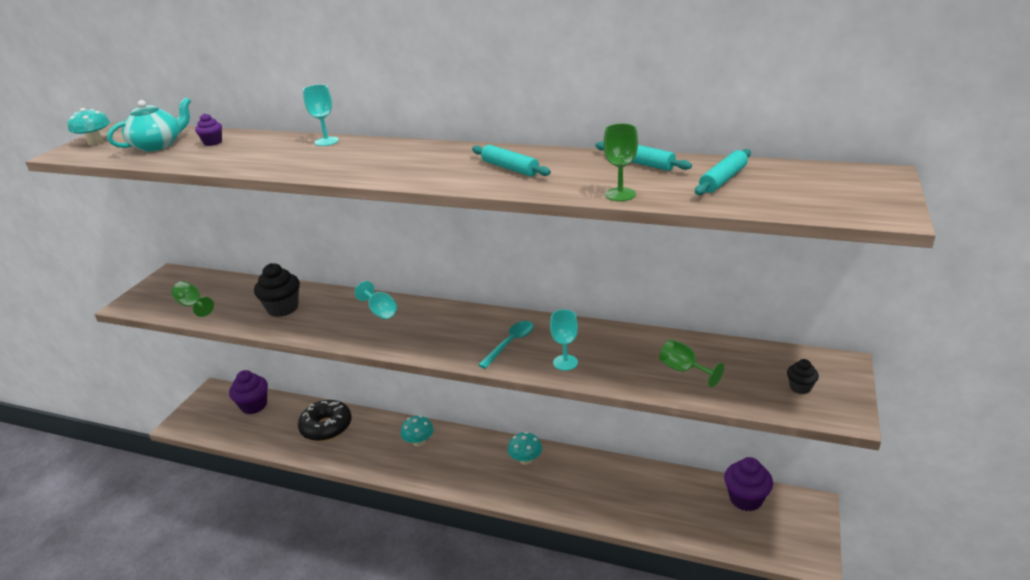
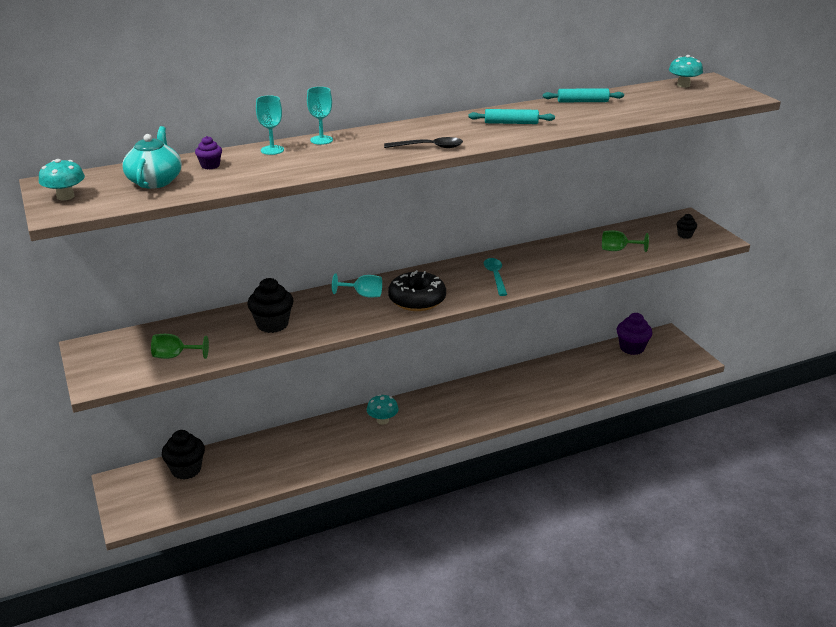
camera: 45 degrees left, 0 degrees up
purple cupcake [229,370,268,414] -> black cupcake [162,430,205,479]
black donut [298,400,352,441] -> black donut moved to [388,270,446,311]
turquoise mushroom [508,432,542,465] -> turquoise mushroom moved to [669,55,703,87]
turquoise goblet [550,310,578,371] -> turquoise goblet moved to [256,95,284,155]
green goblet [603,124,638,201] -> none
turquoise rolling pin [695,149,751,195] -> none
none -> black spoon [384,137,463,148]

